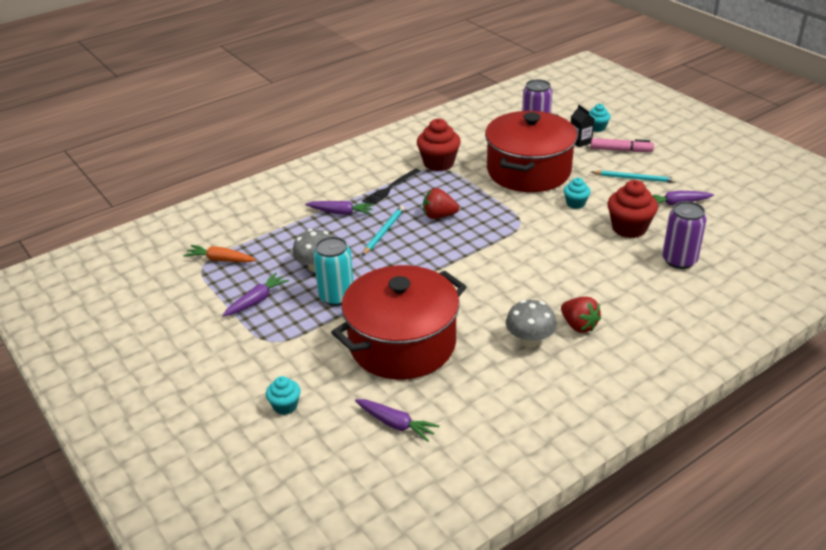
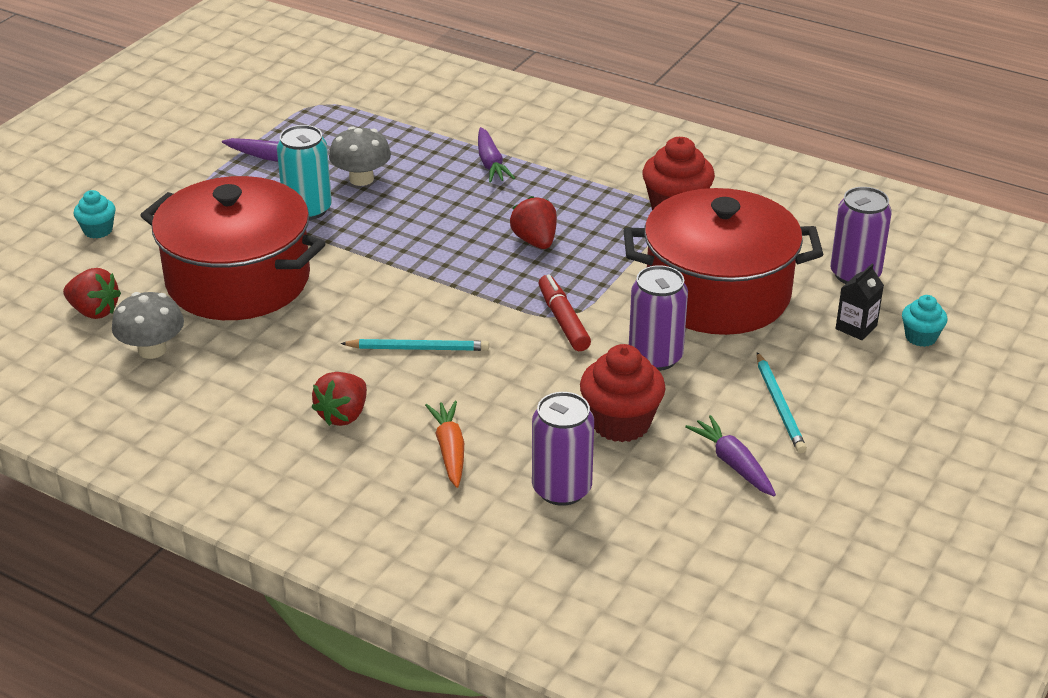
camera: 65 degrees right, 0 degrees up
orange carrot [183,245,256,262] -> orange carrot moved to [425,401,464,488]
purple carrot [355,399,440,442] -> red strawberry [63,268,121,319]
black fork [362,168,421,204] -> none
turquoise pencil [362,206,405,256] -> turquoise pencil moved to [340,339,489,351]
grey mushroom [506,300,557,347] -> grey mushroom moved to [112,292,184,359]
turquoise cupcake [564,178,591,209] -> purple can [629,265,688,371]
pink marker [591,138,654,152] -> none
none -> red marker [539,274,591,351]

